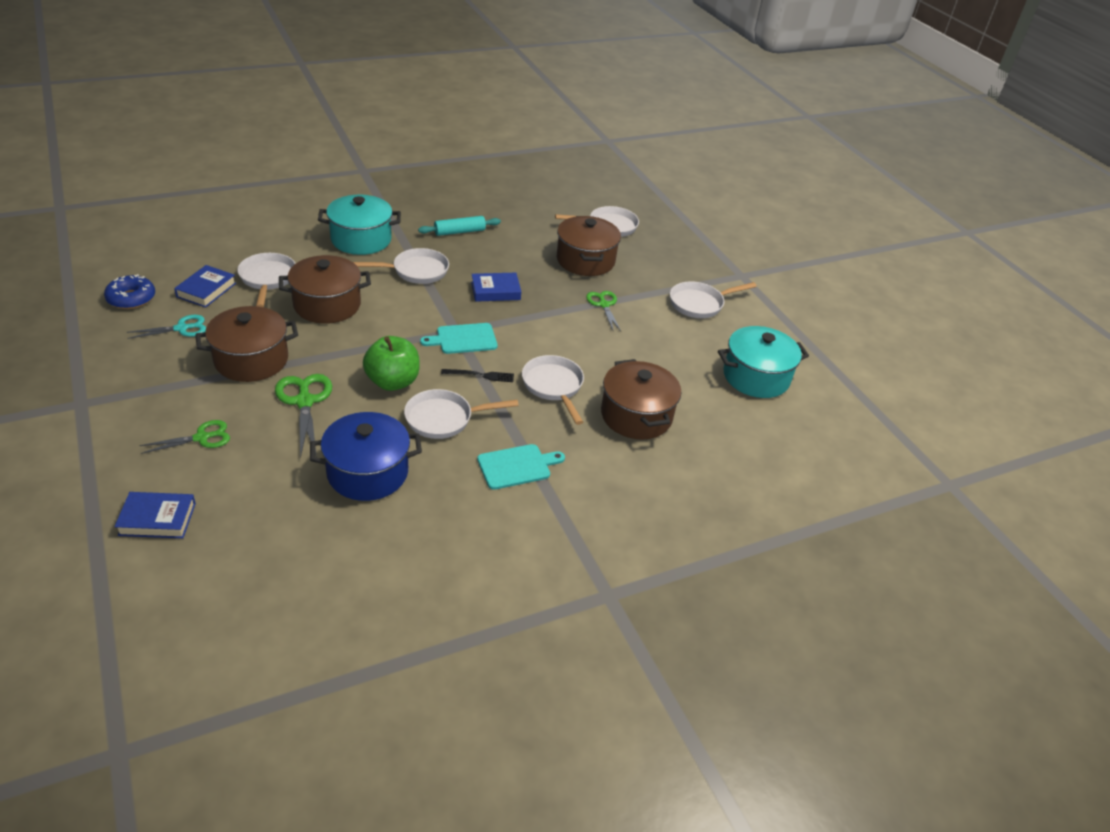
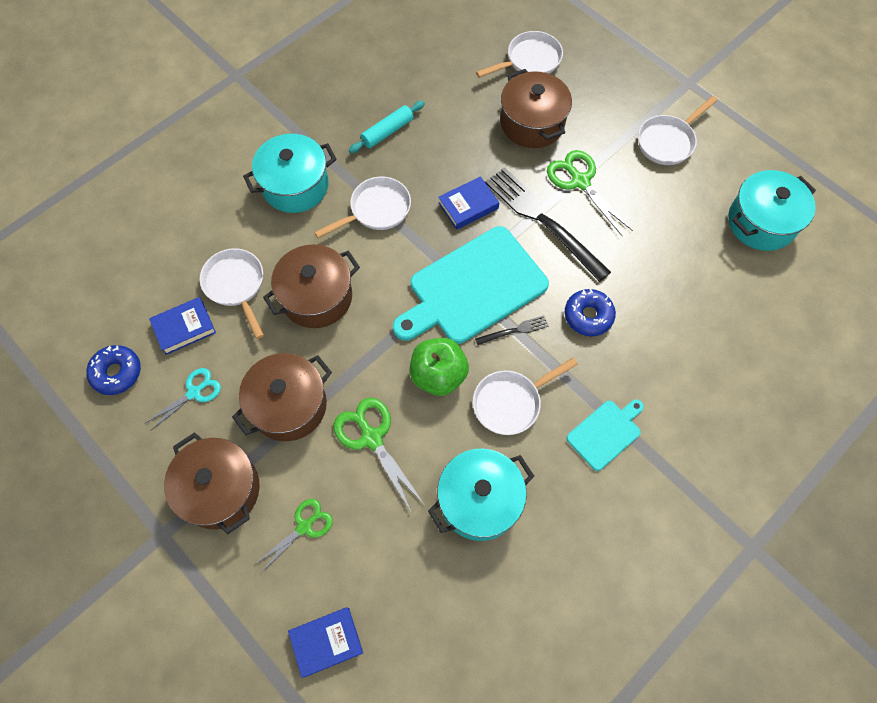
camera: 15 degrees left, 25 degrees up
blue book [174,265,236,308] -> blue book turned 60 degrees clockwise [149,297,216,355]
blue pot [310,412,422,501] -> turquoise pot [428,449,534,541]
turquoise cutting board [420,323,498,354] -> turquoise cutting board [393,226,549,344], size x2.01
white pan [522,355,584,425] -> blue donut [565,289,616,336]
green scissors [586,291,621,331] -> green scissors [547,150,633,237], size x1.52
brown pot [601,359,681,440] -> brown pot moved to [164,432,260,534]
none -> black fork [485,167,611,282]

